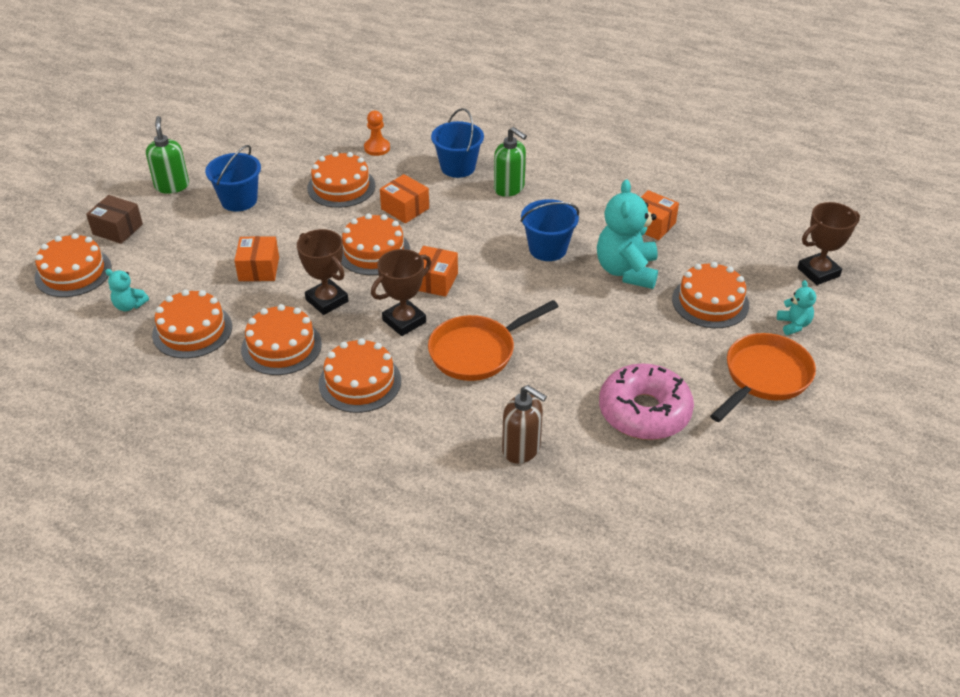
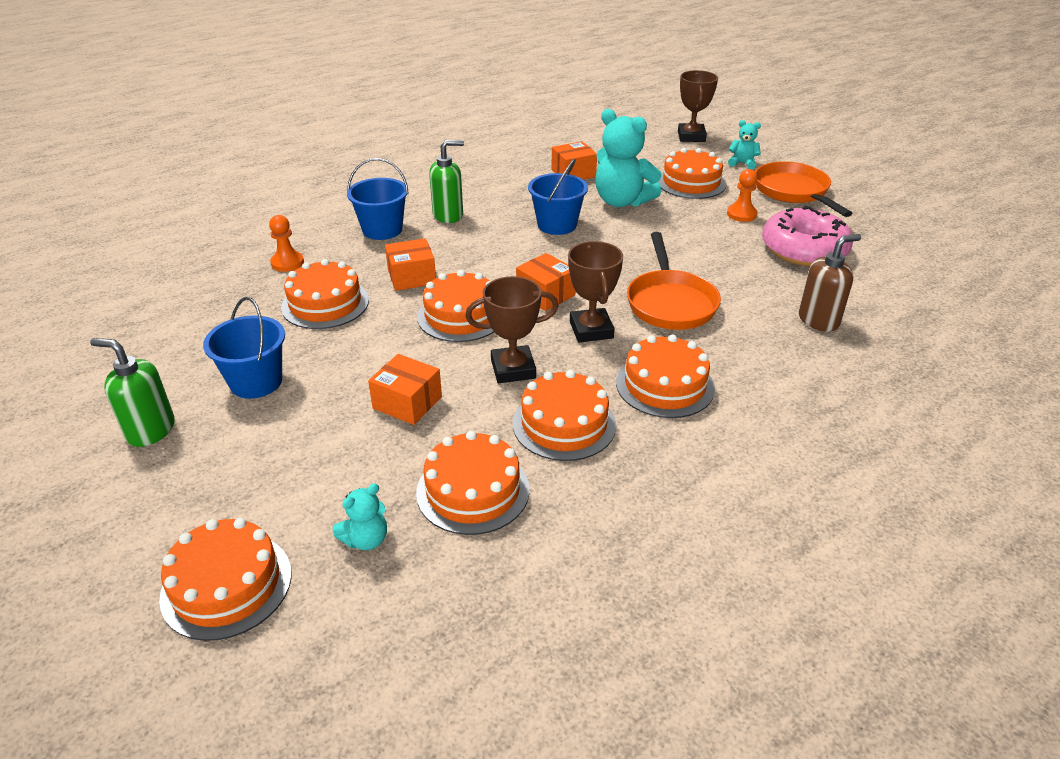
camera: 60 degrees left, 5 degrees down
brown box [86,195,143,244] -> none
none -> orange pawn [727,169,758,222]

